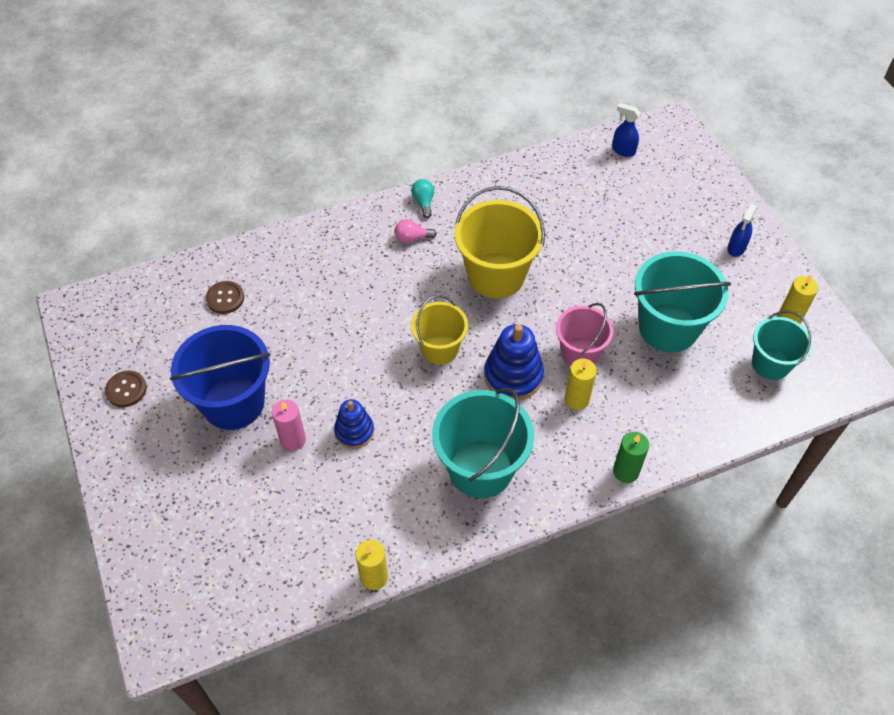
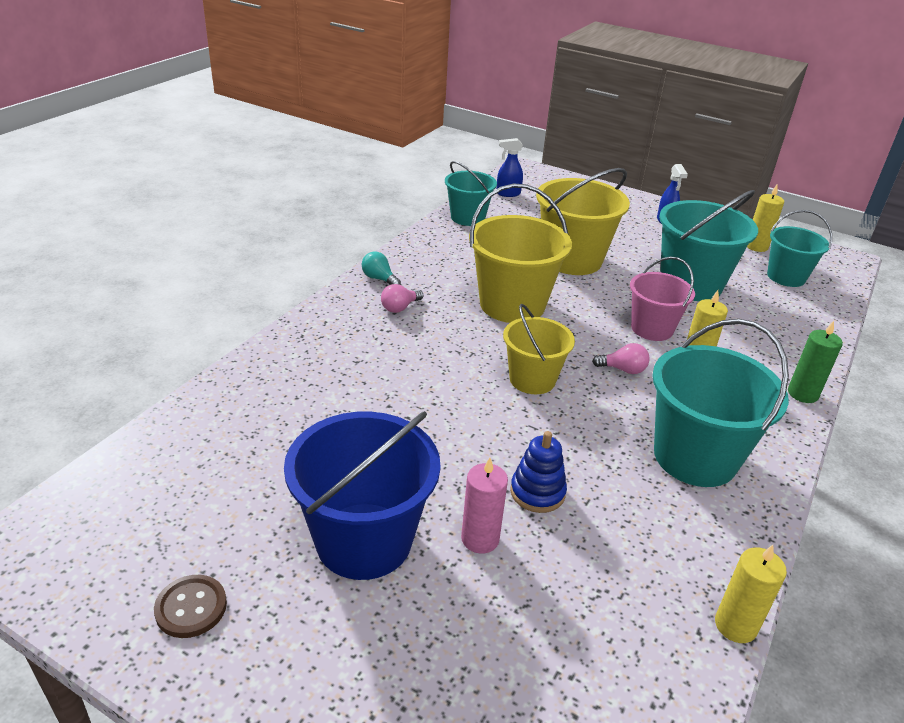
camera: 40 degrees left, 20 degrees down
brown button [206,281,244,314] -> none
blue stacking toy [484,324,544,400] -> pink light bulb [592,343,650,374]
none -> turquoise bucket [445,161,497,226]
none -> yellow bucket [536,168,630,275]

